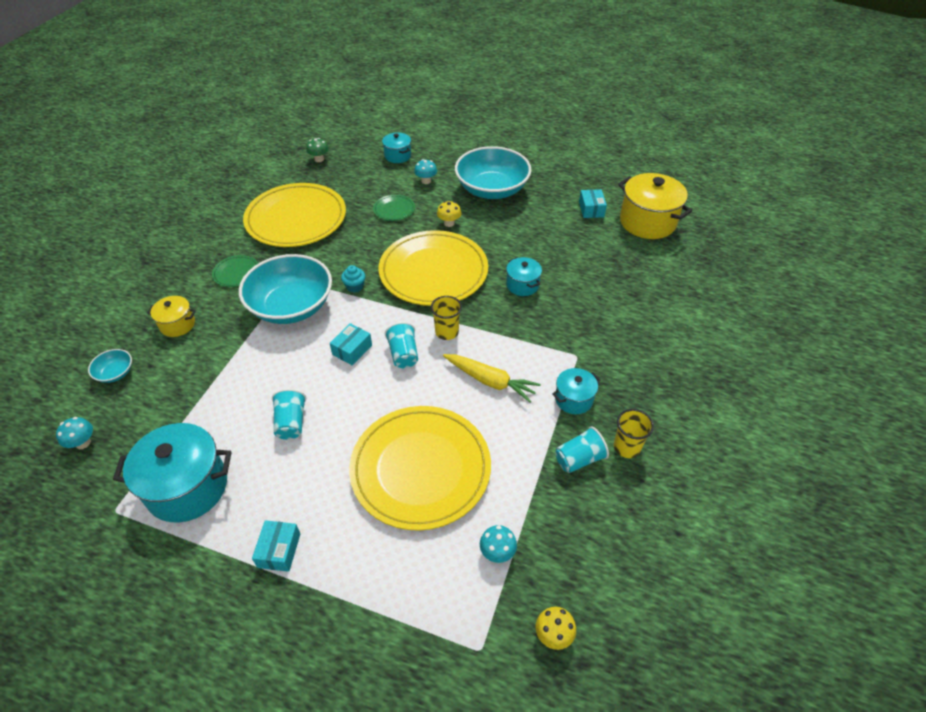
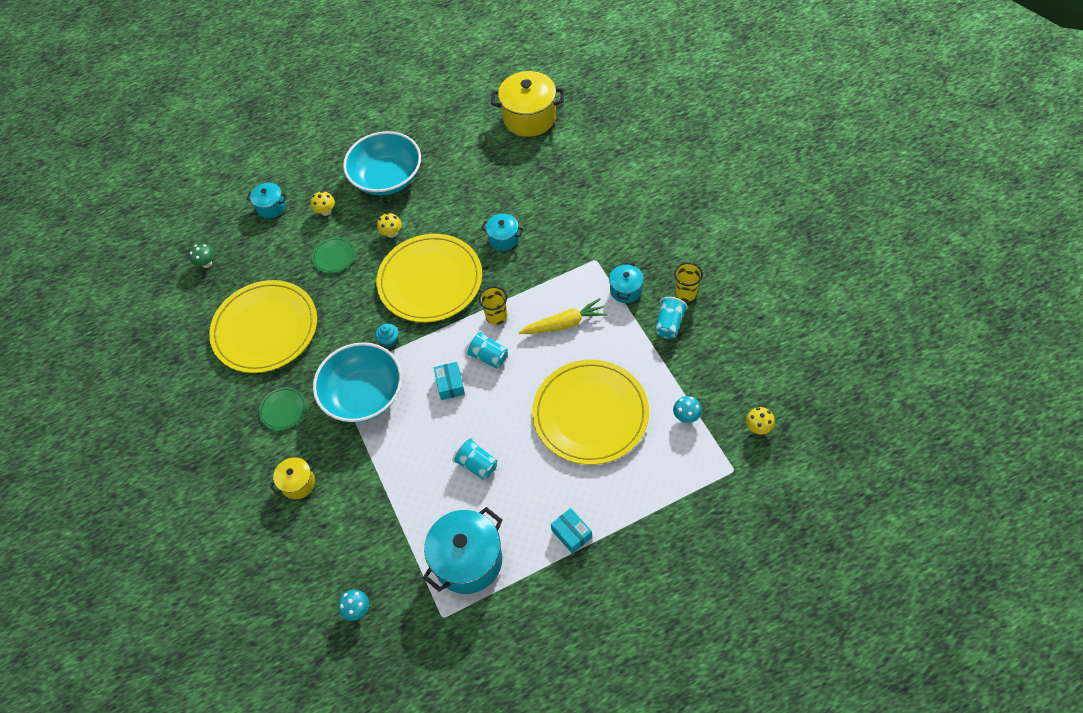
camera: 40 degrees left, 10 degrees up
turquoise bowl [88,349,132,383] -> none
turquoise mushroom [414,159,437,184] -> yellow mushroom [311,191,335,216]
turquoise box [579,189,607,218] -> none

